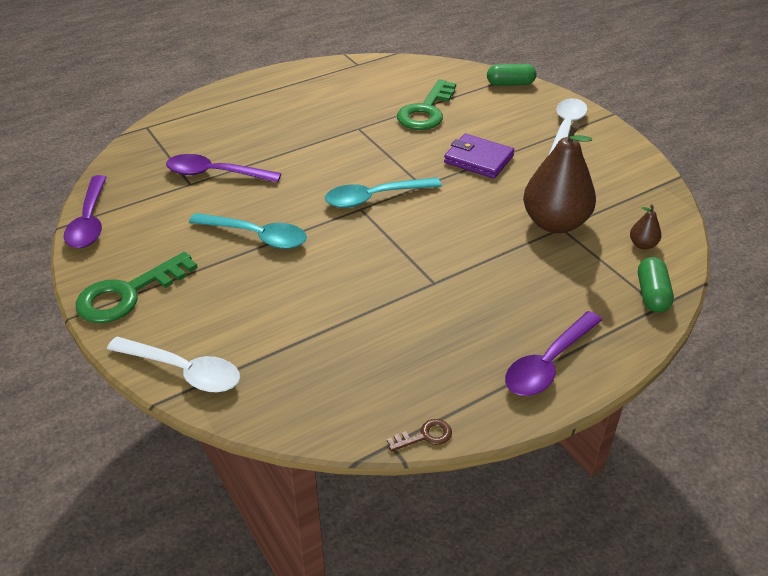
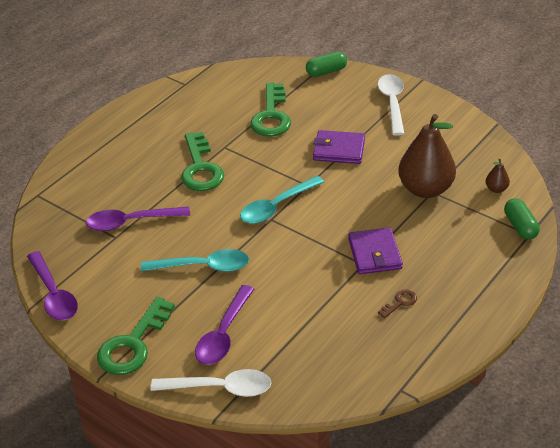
camera: 20 degrees left, 0 degrees up
brown key [387,419,452,452] -> brown key moved to [378,290,417,318]
purple spoon [505,311,602,396] -> purple spoon moved to [195,285,254,365]
none -> green key [181,132,224,191]
none -> purple wallet [348,227,403,274]

